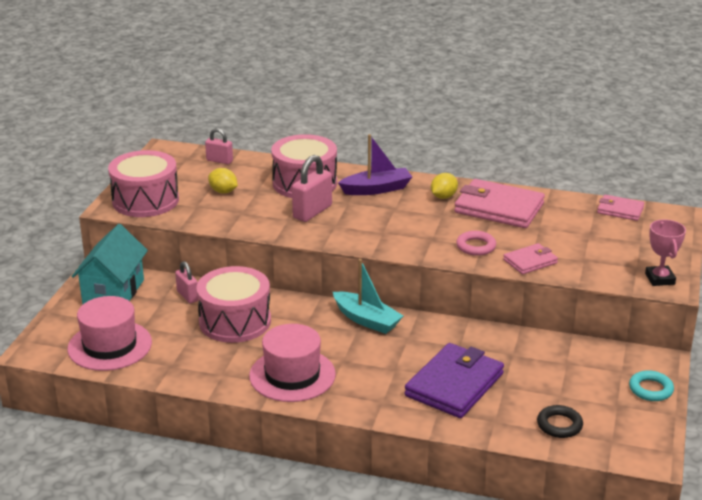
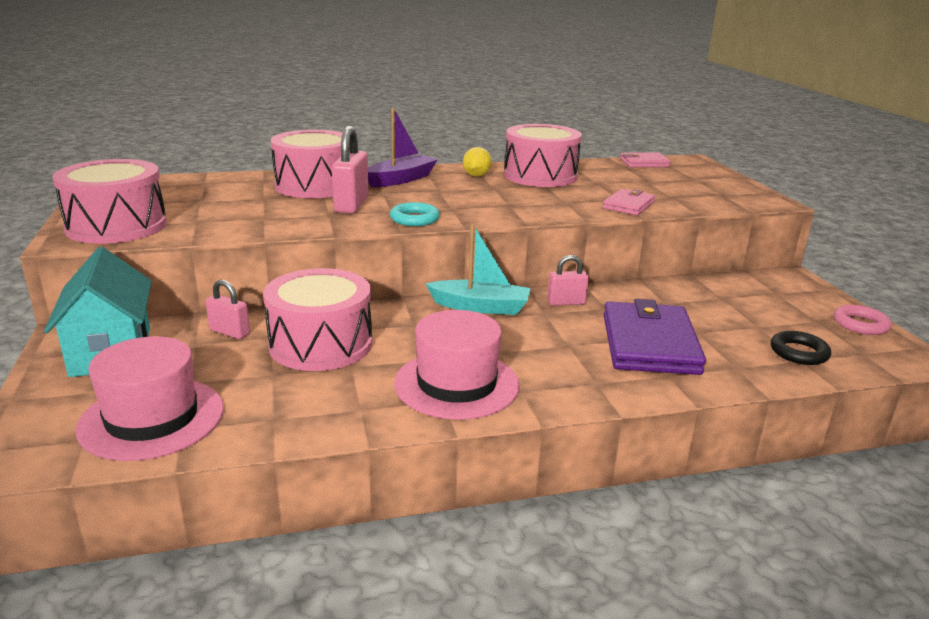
camera: 30 degrees left, 5 degrees down
pink padlock [205,128,233,164] -> pink padlock moved to [547,255,589,306]
yellow lemon [208,168,238,193] -> none
pink wallet [454,179,545,228] -> pink drum [504,124,582,187]
pink ring [456,231,496,256] -> pink ring moved to [834,305,892,335]
turquoise ring [629,370,674,401] -> turquoise ring moved to [390,202,440,226]
pink trophy [645,220,686,286] -> none

